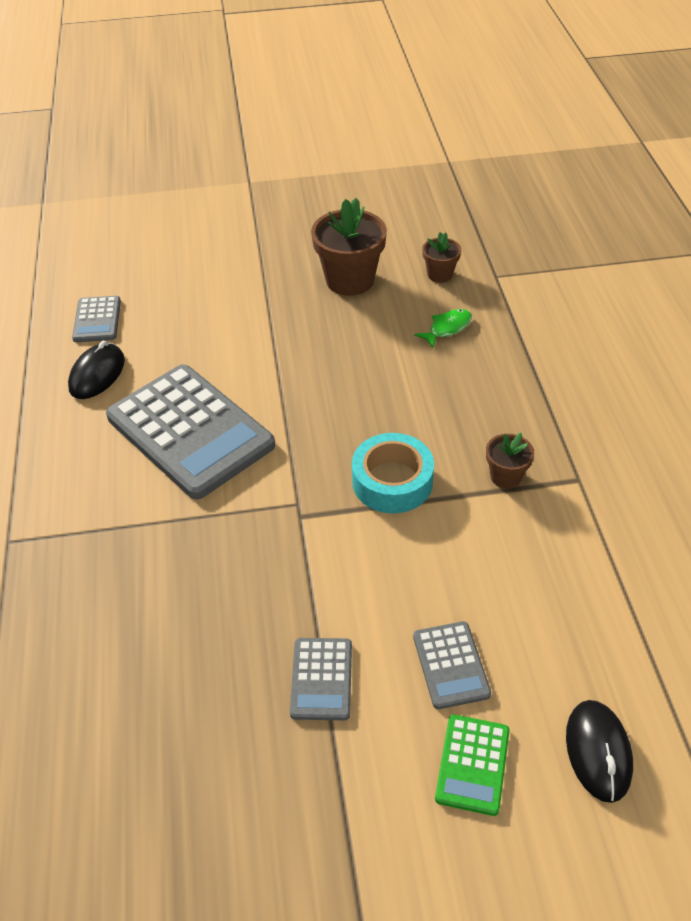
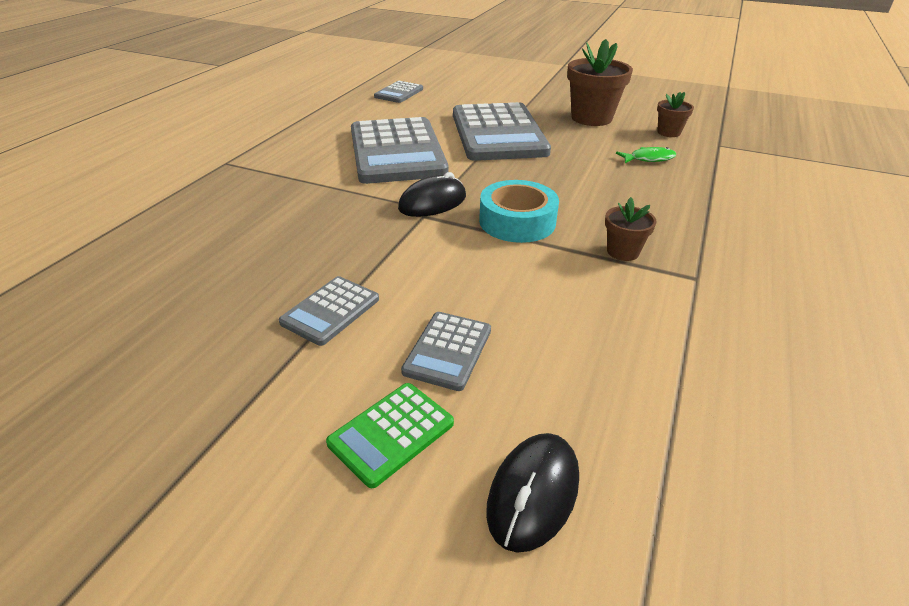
camera: 30 degrees right, 10 degrees down
black mouse [68,341,125,399] -> black mouse moved to [398,172,466,217]
none -> grey calculator [453,102,551,161]

